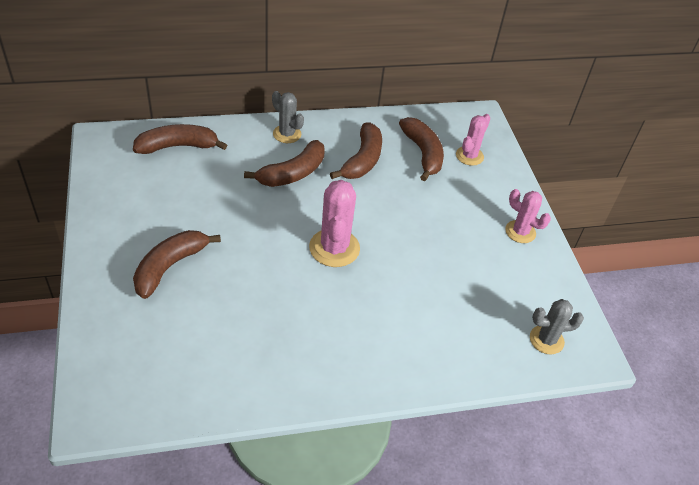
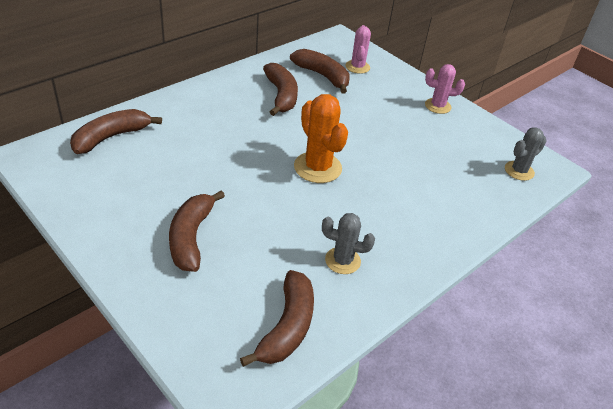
camera: 30 degrees left, 5 degrees down
brown banana [244,140,325,187] -> brown banana moved to [240,270,314,367]
grey cactus [272,91,304,143] -> grey cactus moved to [322,213,375,274]
pink cactus [309,180,360,267] -> orange cactus [294,94,348,183]

